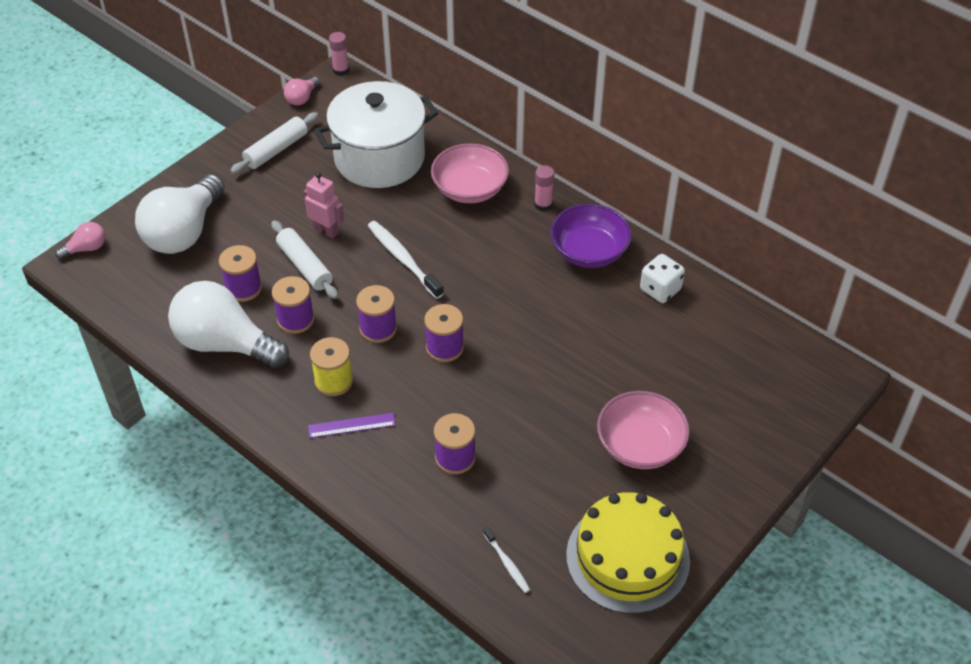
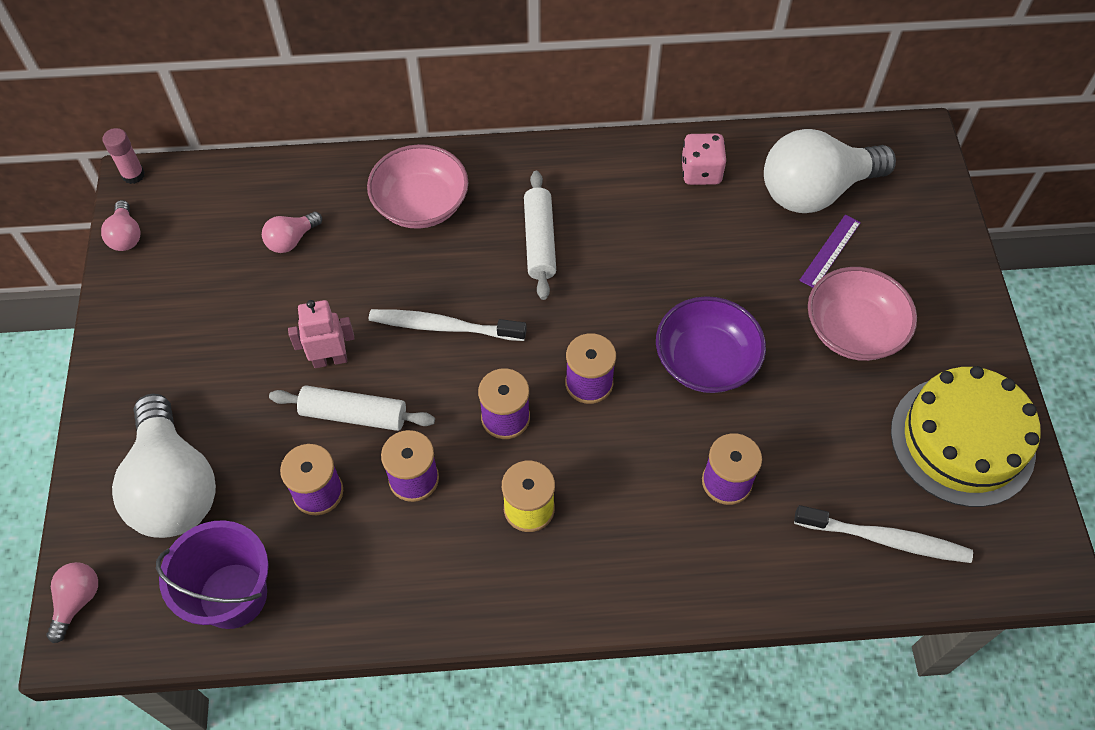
camera: 45 degrees left, 10 degrees up
white light bulb [168,281,289,368] -> white light bulb moved to [764,129,896,213]
white rolling pin [230,112,319,174] -> white rolling pin moved to [524,171,556,300]
purple ruler [308,413,396,438] -> purple ruler moved to [799,215,861,288]
white pot [314,81,438,188] -> pink light bulb [262,212,322,253]
white toothbrush [483,527,530,593] -> white toothbrush [794,505,973,563], size x1.84
pink glue stick [534,165,554,212] -> none
purple bowl [550,204,632,268] -> purple bowl moved to [656,296,766,393]
white dice [640,254,685,303] -> pink dice [681,134,726,185]
none -> purple bucket [156,520,269,629]

